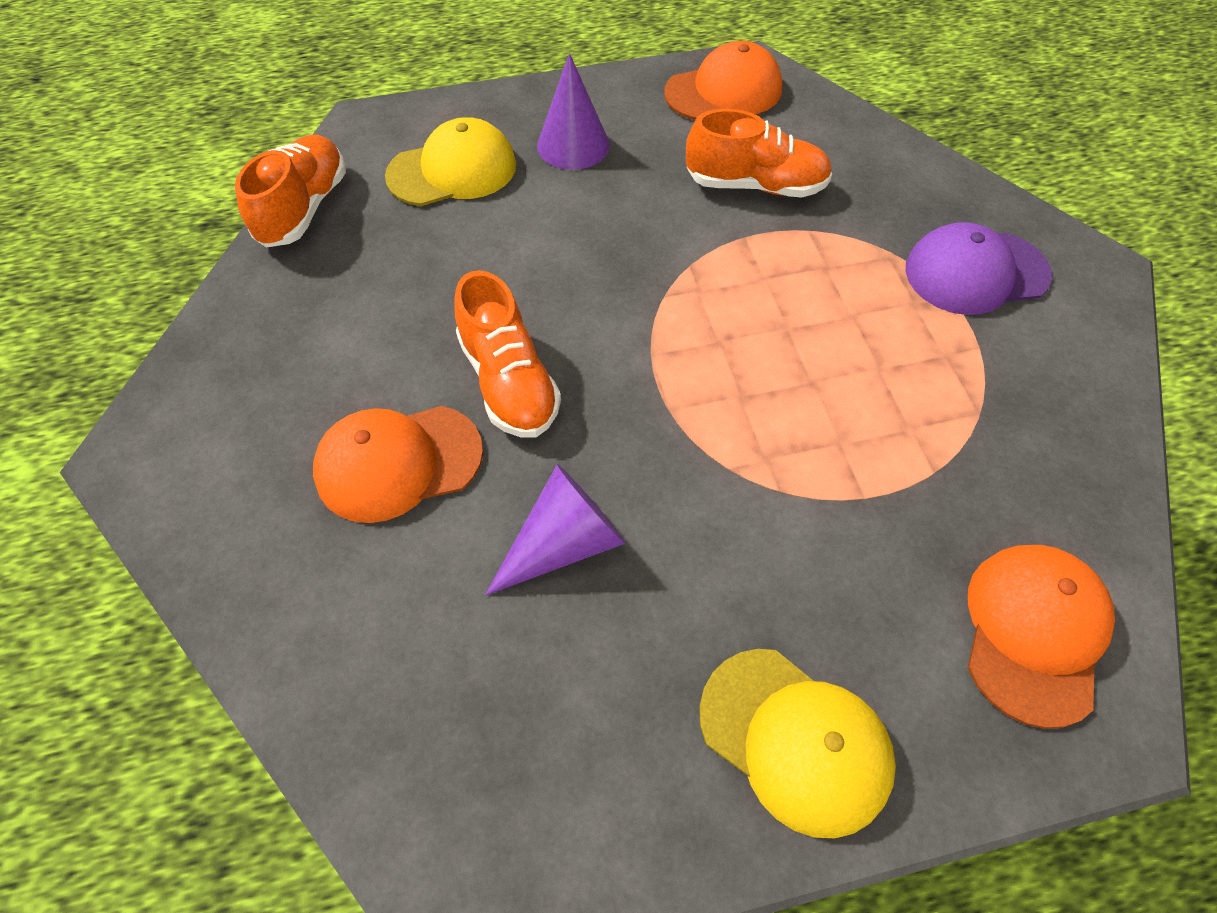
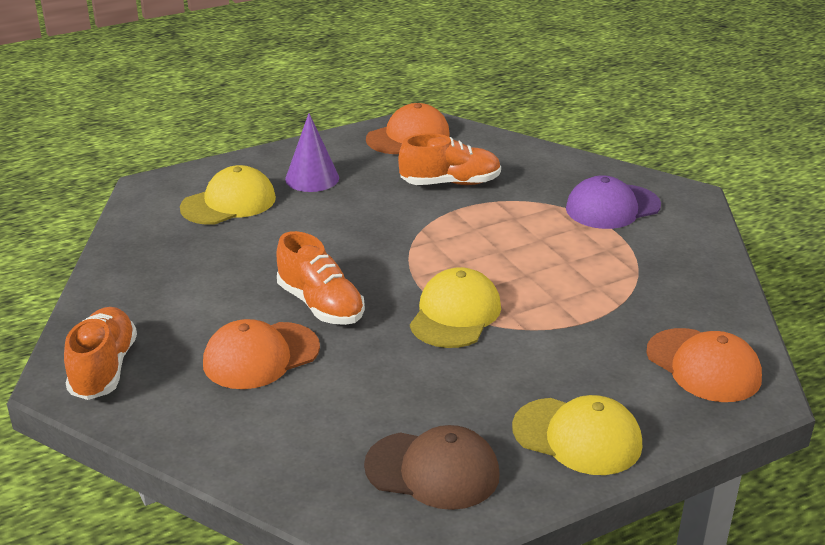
camera: 15 degrees left, 25 degrees down
orange shoe [235,135,346,248] -> orange shoe moved to [64,307,137,400]
purple cone [485,464,626,596] -> none
orange cap [968,545,1115,729] -> orange cap turned 135 degrees clockwise [646,328,762,402]
none -> brown cap [364,425,500,510]
none -> yellow cap [410,267,501,348]

